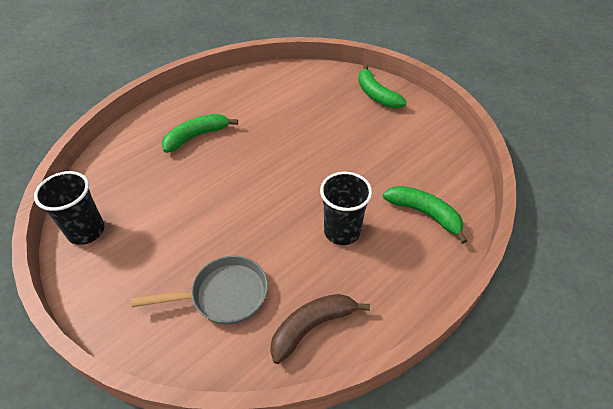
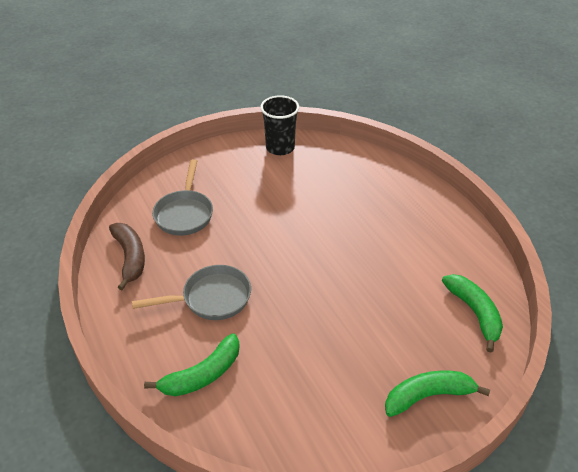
camera: 105 degrees right, 5 degrees down
green banana [162,114,238,153] -> green banana moved to [442,274,503,352]
black cup [320,172,372,245] -> grey pan [132,265,251,320]

